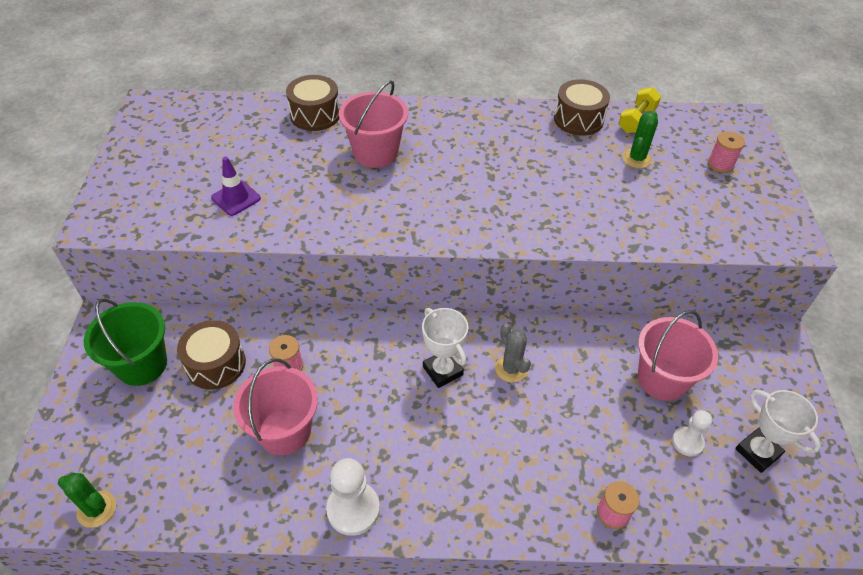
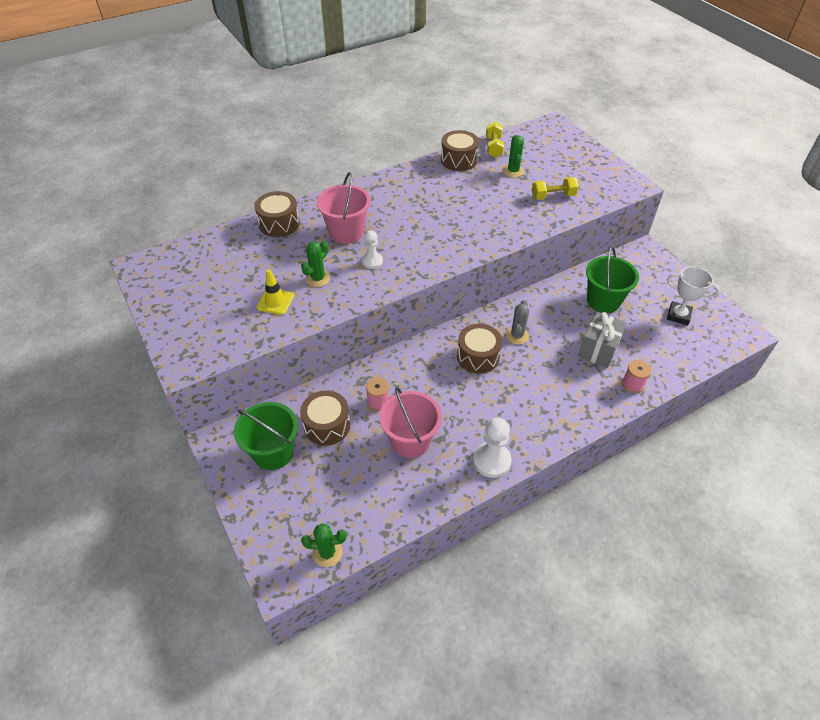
camera: 30 degrees left, 0 degrees up
purple traffic cone [211,157,261,216] -> yellow traffic cone [256,269,294,315]
white trophy [422,308,468,388] -> brown drum [457,324,502,374]
grey cactus [495,324,531,383] -> grey cactus turned 75 degrees clockwise [506,300,529,344]
pink bucket [638,310,718,401] -> green bucket [586,246,639,313]
white pawn [672,410,712,457] -> white pawn moved to [362,230,383,269]
pink spool [708,131,745,173] -> none
none -> green cactus [301,241,330,287]
none -> yellow dumbbell [532,177,579,200]
none -> grey gift [578,312,627,368]

